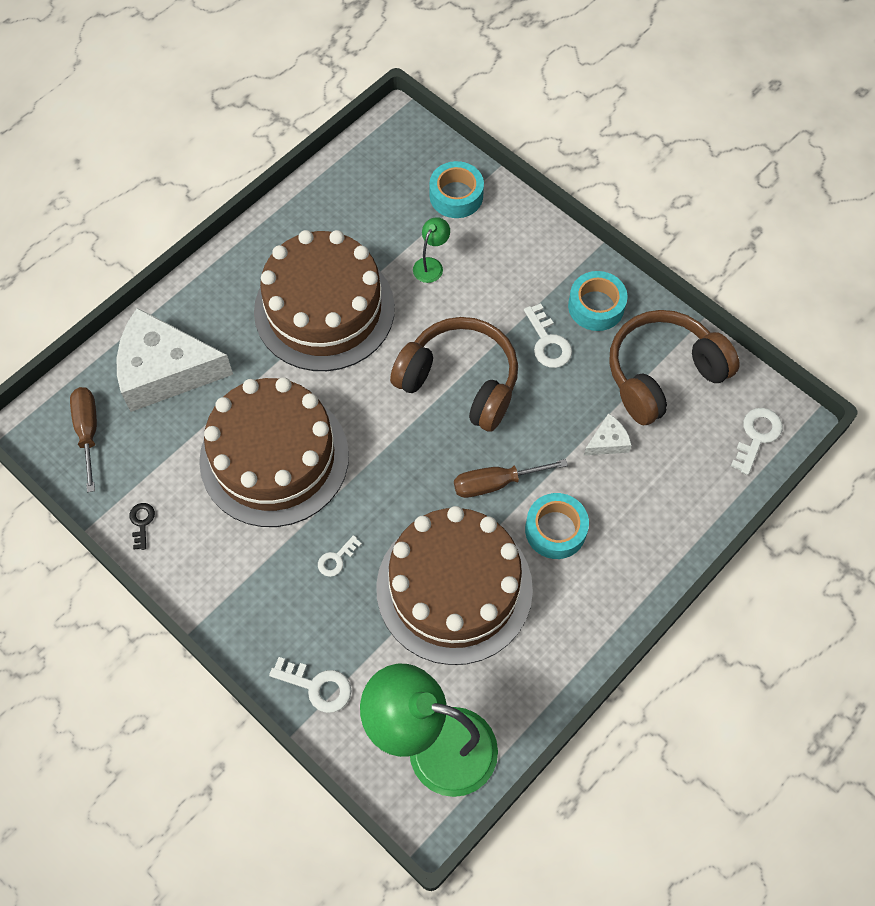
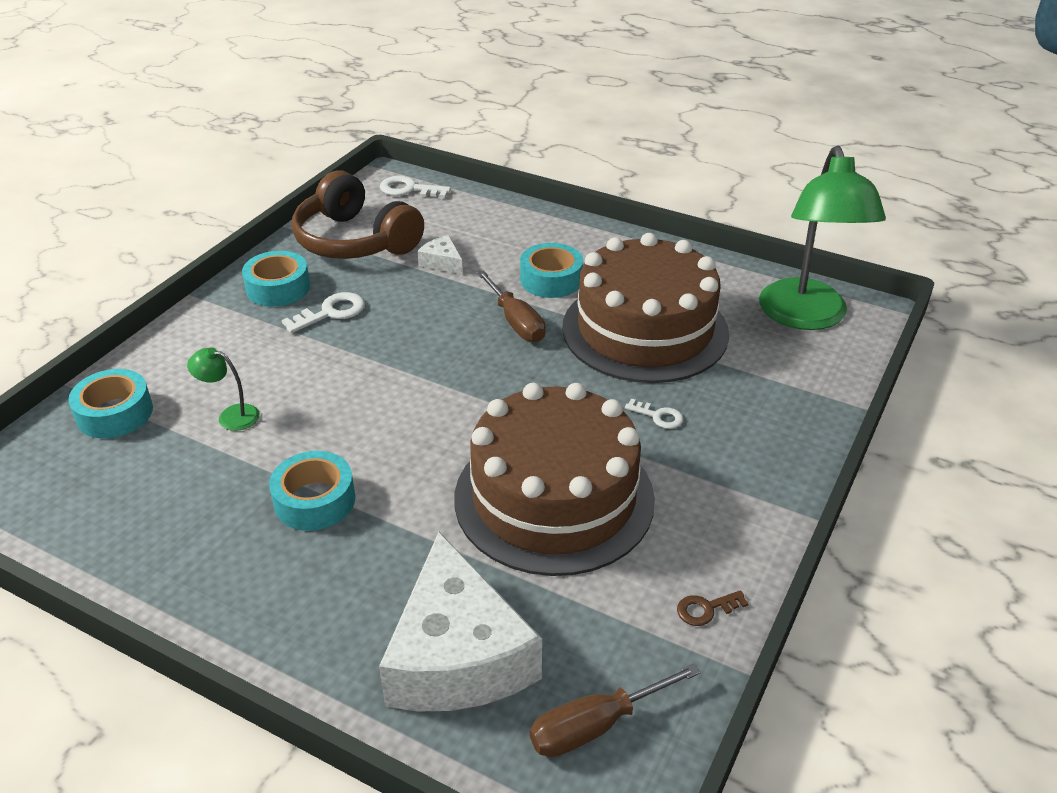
camera: 105 degrees left, 25 degrees down
black key [129,503,155,550] -> brown key [677,590,748,626]
brown cake [254,230,395,371] -> turquoise tape [269,451,355,531]
white key [269,657,351,713] -> none
brown headphones [390,317,518,432] -> none

